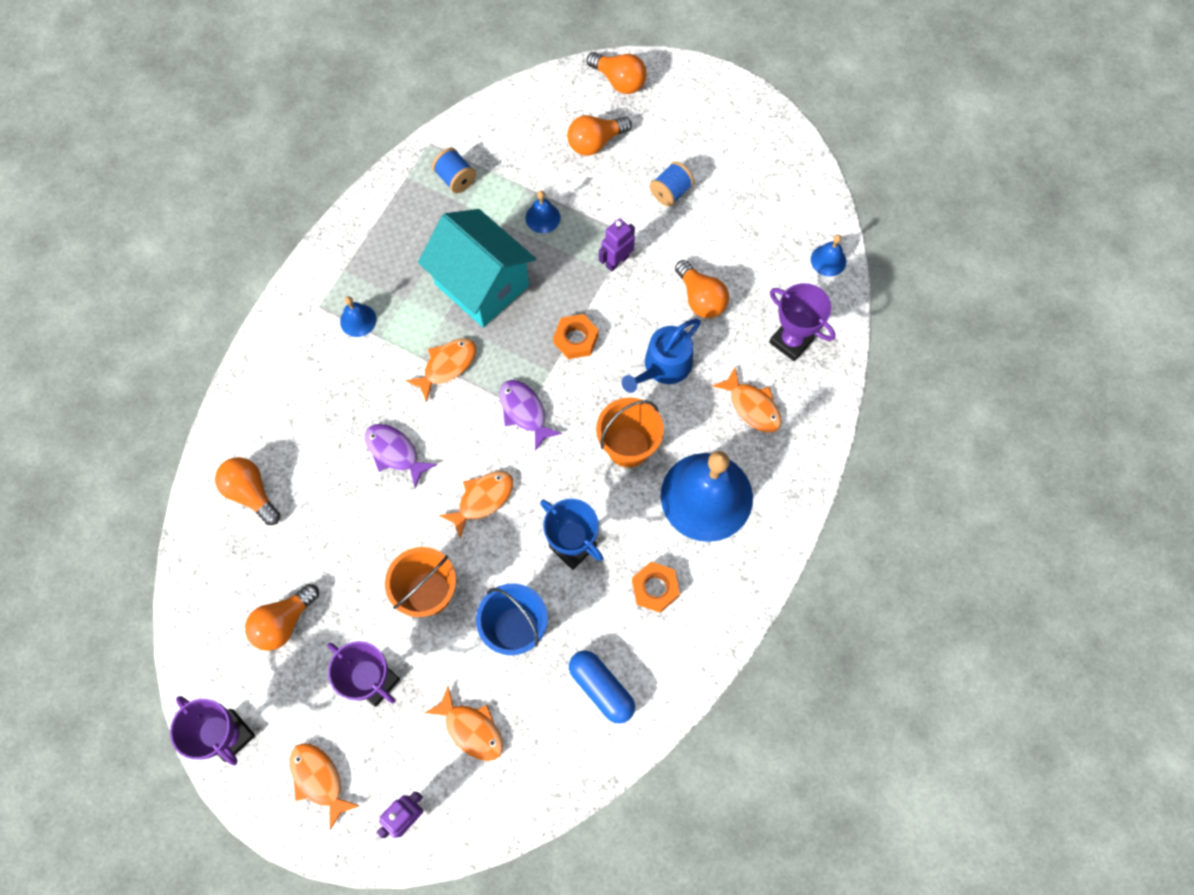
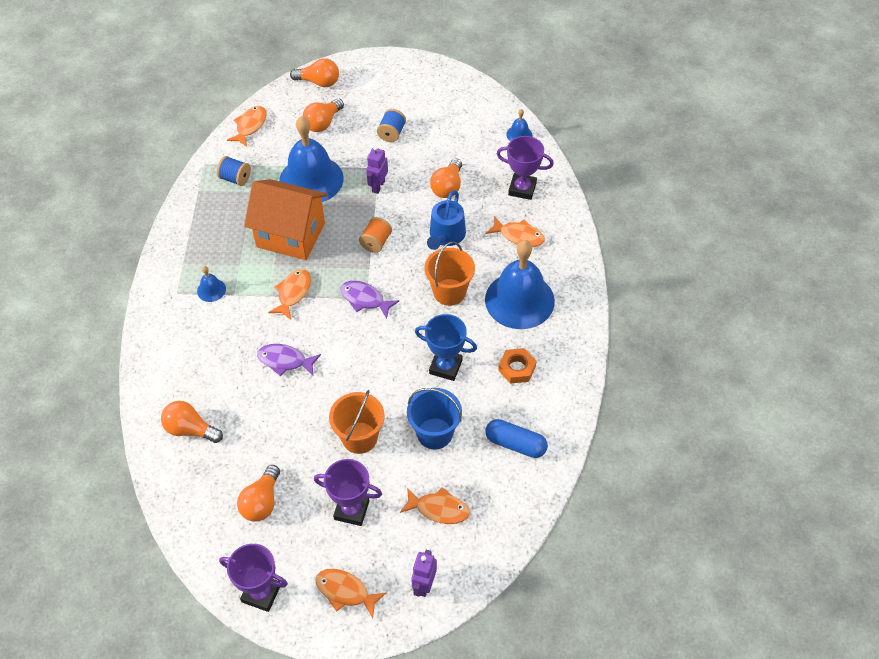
camera: 25 degrees left, 15 degrees down
turquoise house [418,209,536,328] -> orange house [244,179,327,260]
orange fish [439,471,513,539] -> orange fish moved to [227,106,267,147]
blue bell [525,191,560,233] -> blue bell [279,116,344,202], size x2.40
orange nut [553,314,599,359] -> orange spool [359,217,392,253]
orange light bulb [675,260,729,318] -> orange light bulb turned 75 degrees clockwise [430,158,462,198]

